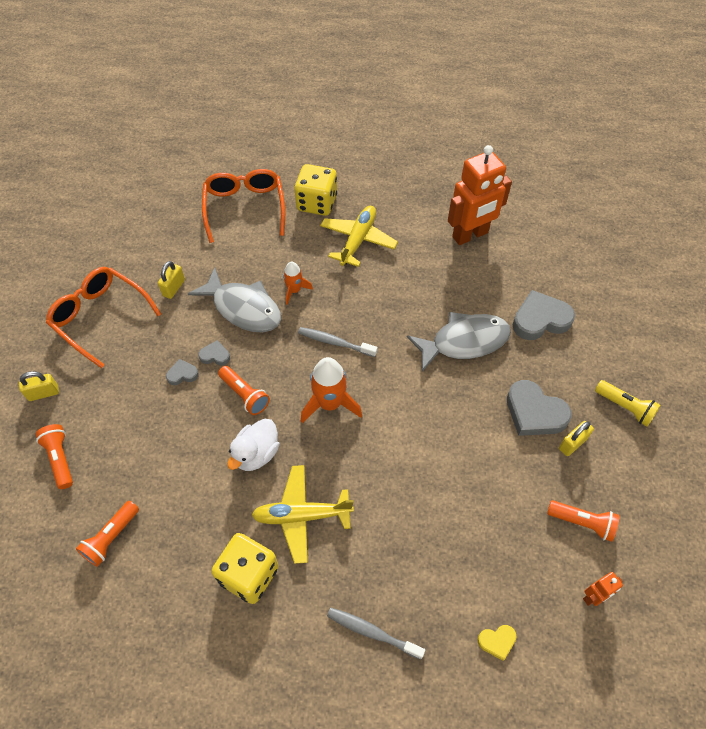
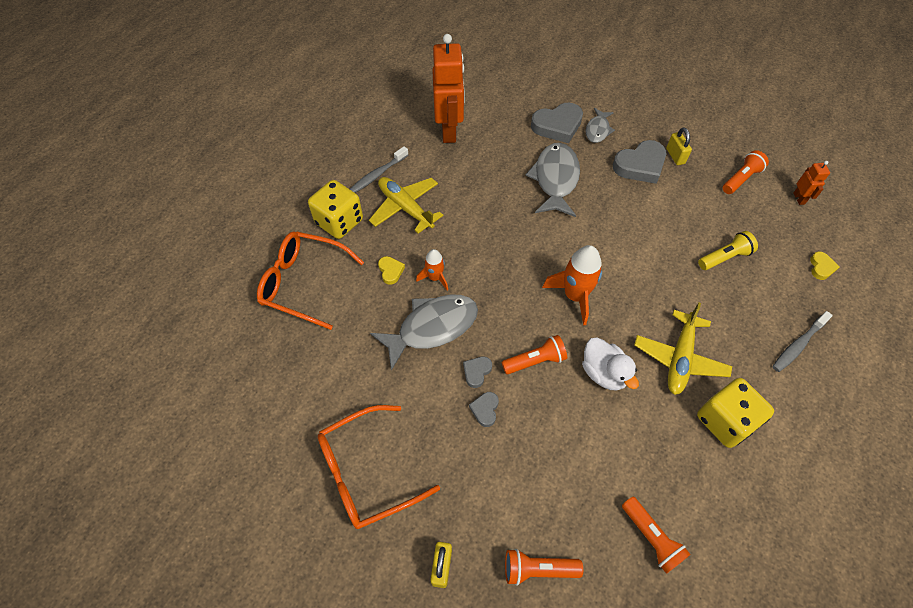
camera: 65 degrees left, 0 degrees up
yellow padlock [158,261,185,299] -> none
grey toothbrush [298,327,378,357] -> grey toothbrush moved to [350,146,408,193]
grey heart [513,290,575,340] -> grey heart turned 120 degrees counterclockwise [531,103,583,143]
yellow flashlight [595,380,661,427] -> yellow flashlight moved to [698,231,758,270]
none -> yellow heart [378,256,405,285]
none -> grey fish [585,108,615,143]

